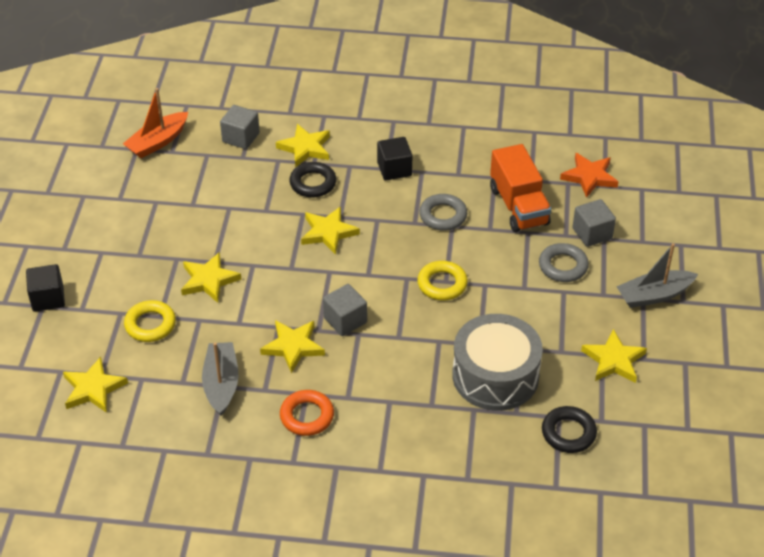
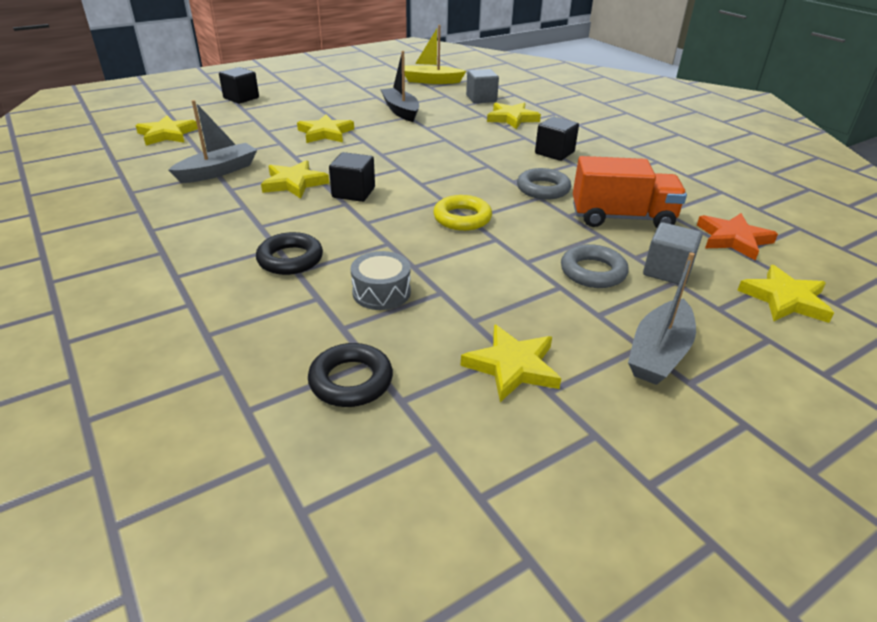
camera: 50 degrees right, 10 degrees down
orange boat [123,88,188,158] -> yellow boat [405,25,466,84]
yellow ring [124,300,176,342] -> none
orange ring [280,390,334,436] -> none
black ring [289,162,336,197] -> black ring moved to [256,232,323,275]
yellow star [301,207,360,255] -> yellow star moved to [737,265,834,323]
grey cube [323,284,367,336] -> black cube [329,152,375,202]
grey drum [452,314,543,411] -> grey drum [351,251,411,310], size x0.51
orange truck [490,144,551,232] -> orange truck turned 120 degrees counterclockwise [573,156,687,228]
grey boat [616,243,698,308] -> grey boat turned 90 degrees counterclockwise [628,252,696,385]
none -> black boat [380,51,419,122]

